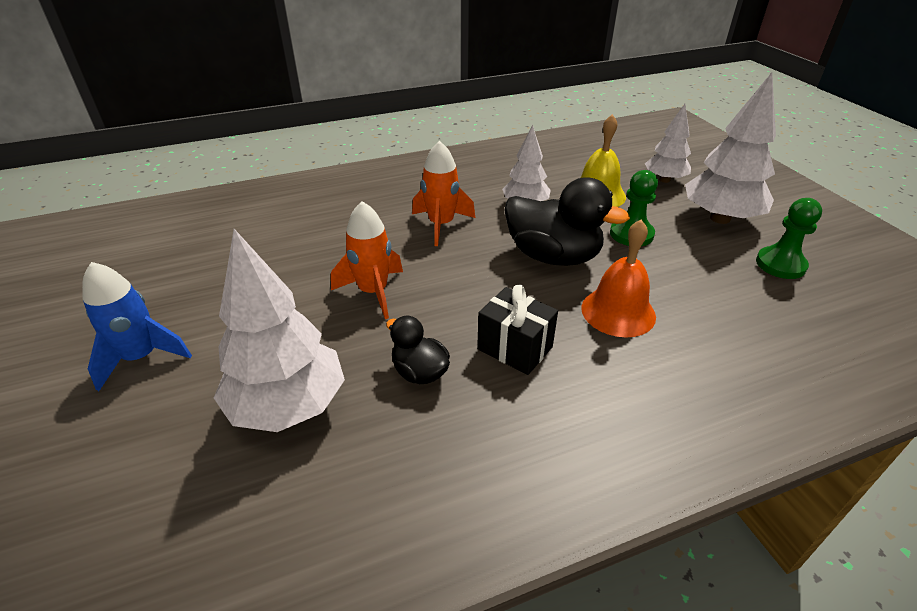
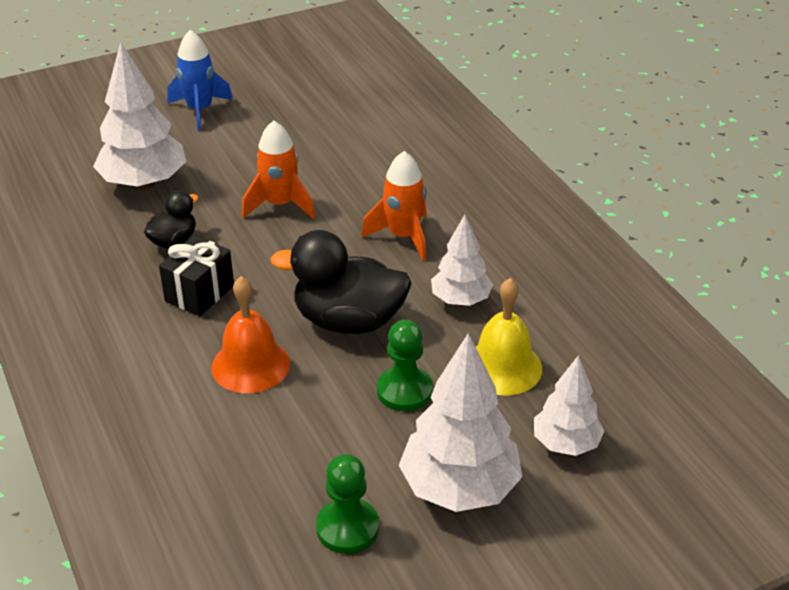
camera: 85 degrees right, 0 degrees up
black duck [504,177,630,266] -> black duck turned 75 degrees clockwise [270,230,412,334]

